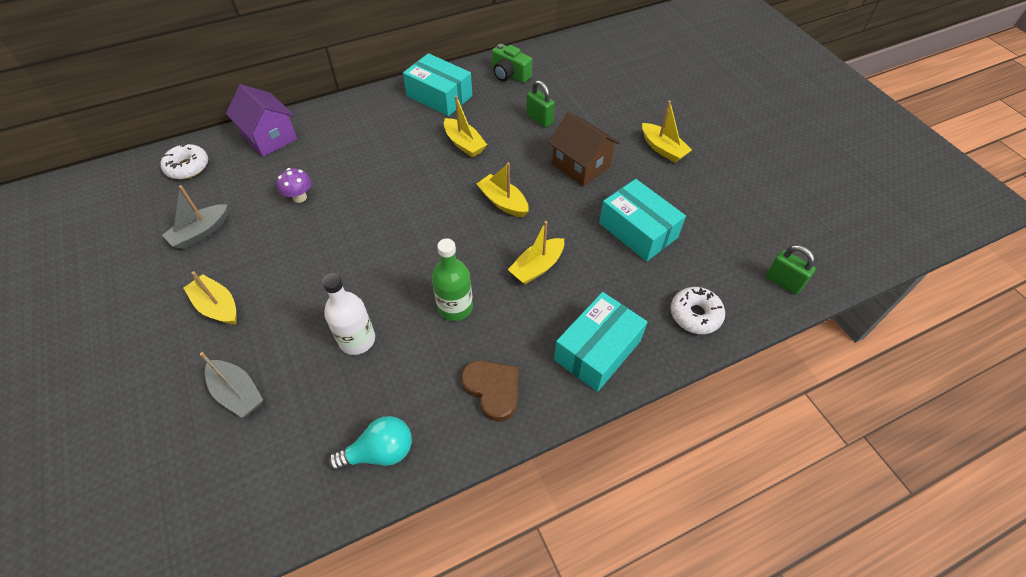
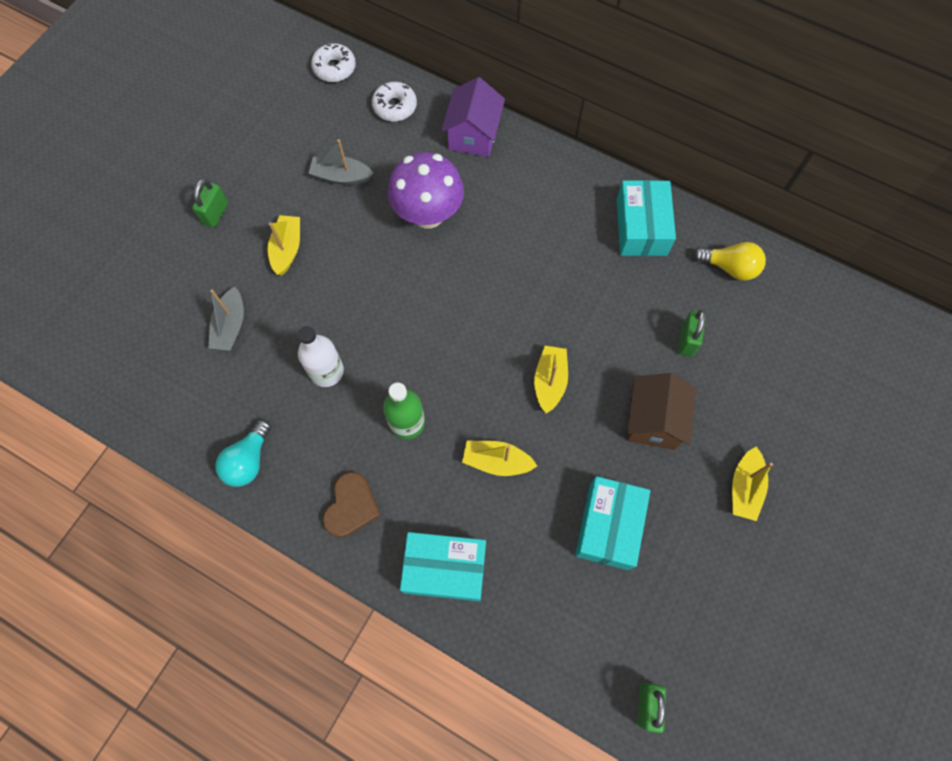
camera: 55 degrees right, 15 degrees up
purple mushroom [277,168,311,203] -> purple mushroom [388,152,464,229], size x2.15
turquoise light bulb [328,416,412,471] -> turquoise light bulb turned 75 degrees clockwise [215,420,271,487]
yellow boat [444,96,487,158] -> none
green camera [492,44,532,83] -> yellow light bulb [693,242,766,281]
white donut [670,287,725,334] -> white donut moved to [311,43,356,82]
none -> green padlock [192,179,228,228]

